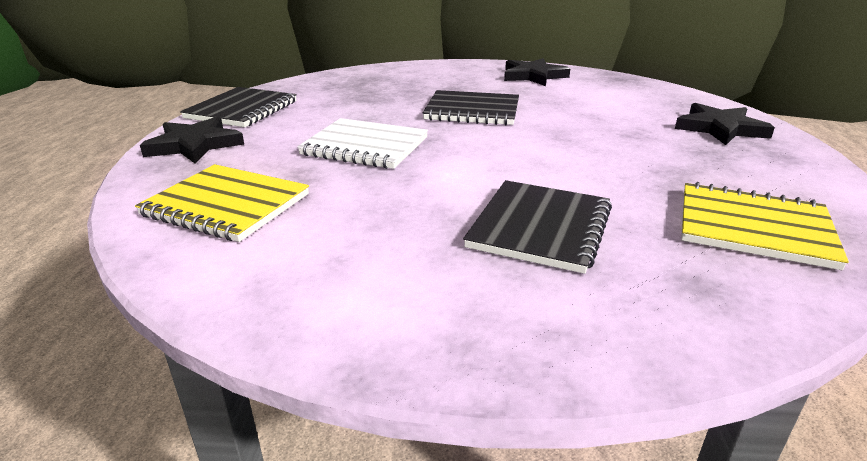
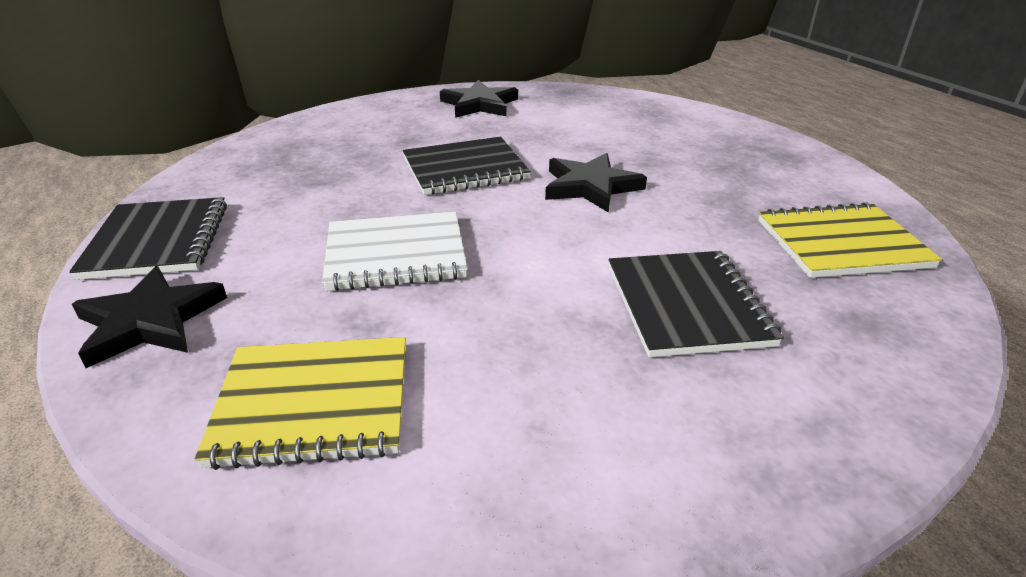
camera: 30 degrees left, 5 degrees up
black star [675,103,775,145] -> black star moved to [545,153,647,213]

